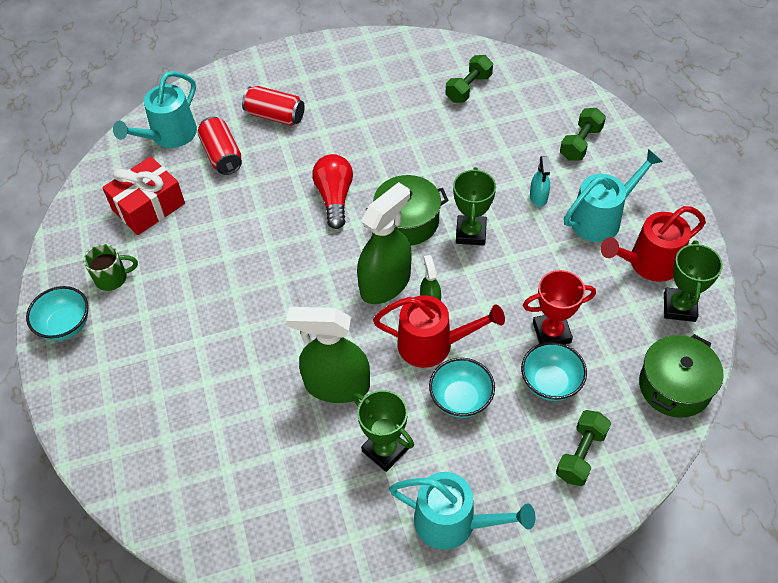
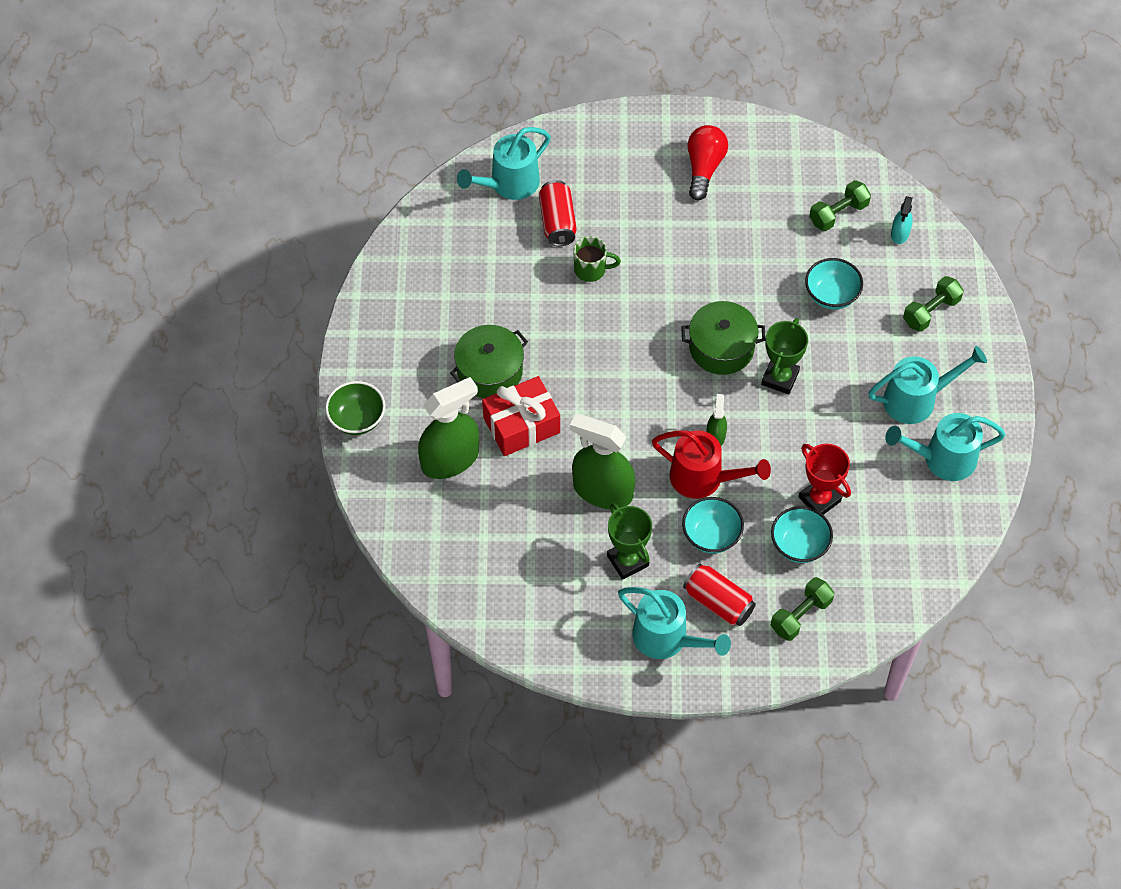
camera: 15 degrees right, 5 degrees up
turquoise bowl [26,286,89,341] -> turquoise bowl moved to [805,258,863,310]
green mug [83,244,138,291] -> green mug moved to [573,236,621,282]
red gift [102,156,185,235] -> red gift moved to [482,376,560,456]
red can [242,86,305,126] -> red can moved to [683,564,756,626]
red light bulb [312,154,353,229] -> red light bulb moved to [687,125,728,200]
green spray bottle [357,182,411,304] -> green spray bottle moved to [418,377,479,479]
red trophy [523,270,596,344] -> red trophy turned 45 degrees clockwise [798,444,851,515]
turquoise spray bottle [530,156,550,207] -> turquoise spray bottle moved to [891,196,913,244]
red watering can [601,206,706,282] -> turquoise watering can [885,413,1006,481]
green pot [639,334,723,418] -> green pot moved to [450,325,528,398]
green trophy [664,240,723,322] -> none
none -> green bowl [325,381,385,435]

